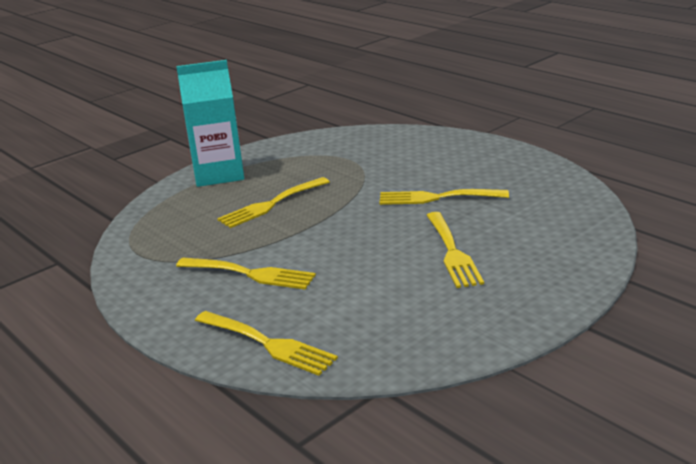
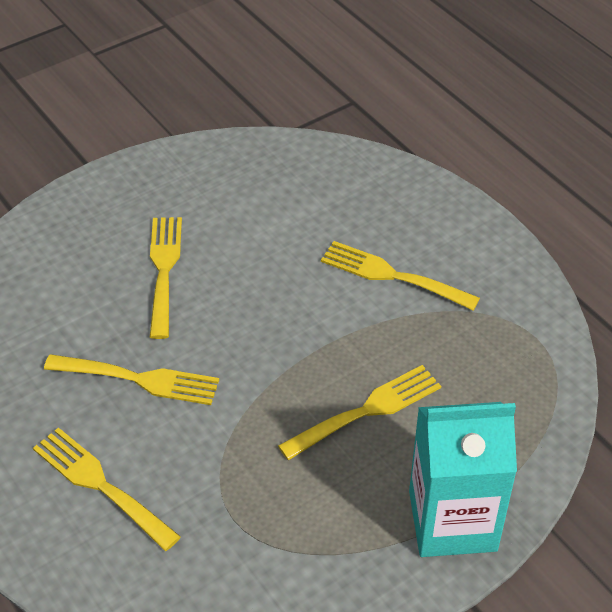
camera: 175 degrees left, 20 degrees up
yellow fork [195,311,338,376] -> yellow fork moved to [33,427,181,551]

